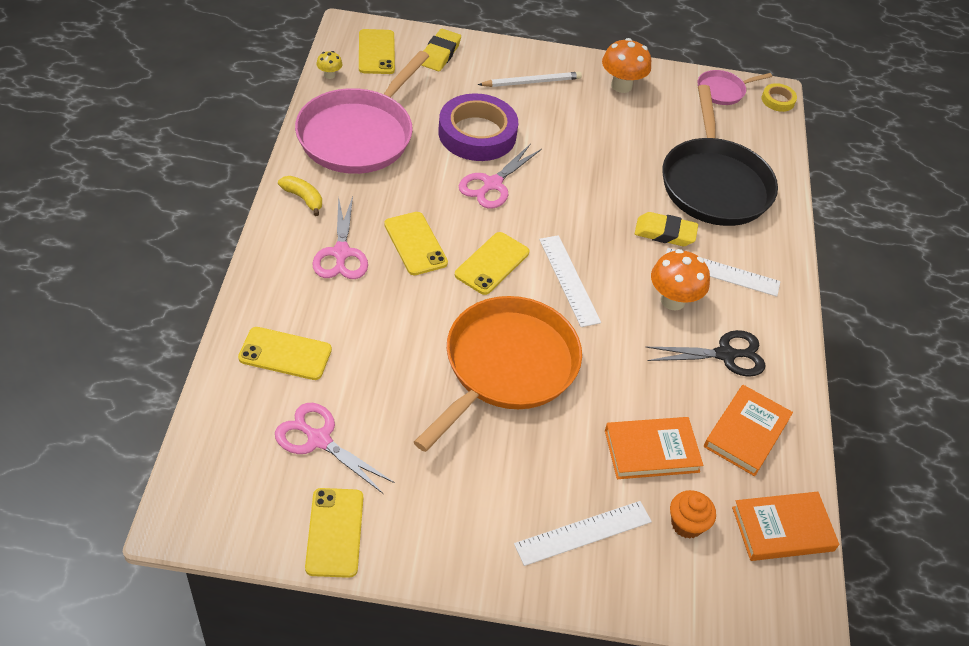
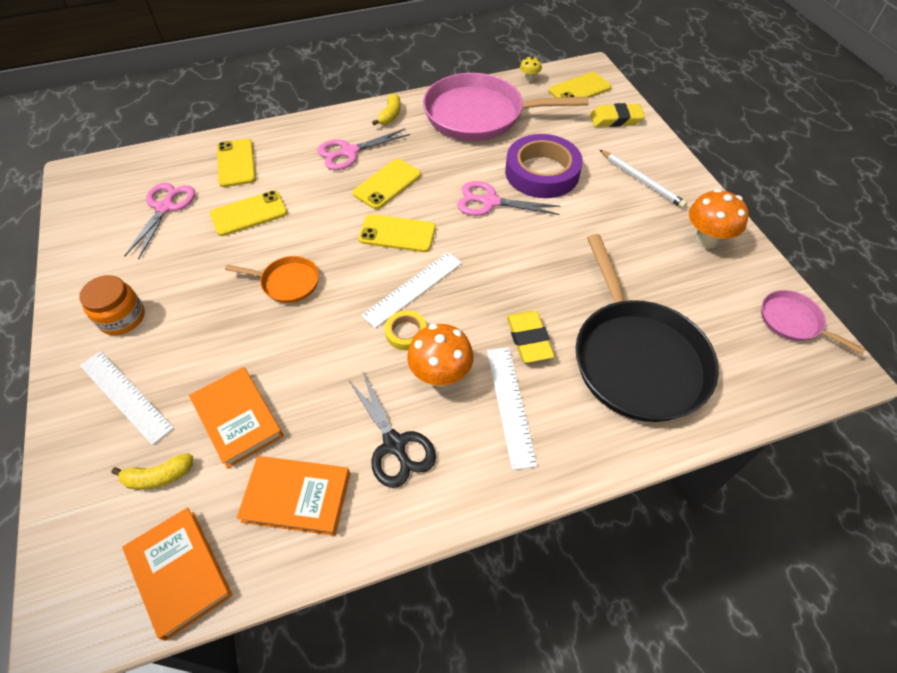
camera: 70 degrees right, 5 degrees up
yellow phone [305,488,363,578] -> yellow phone moved to [210,191,287,236]
orange pan [414,296,582,452] -> orange pan [225,256,319,303], size x0.46
black pan [662,85,778,226] -> black pan turned 75 degrees counterclockwise [576,234,719,422]
orange cupcake [670,490,716,539] -> yellow banana [111,453,193,490]
yellow tape [762,83,797,112] -> yellow tape moved to [385,310,427,350]
none -> orange jar [79,275,145,335]

